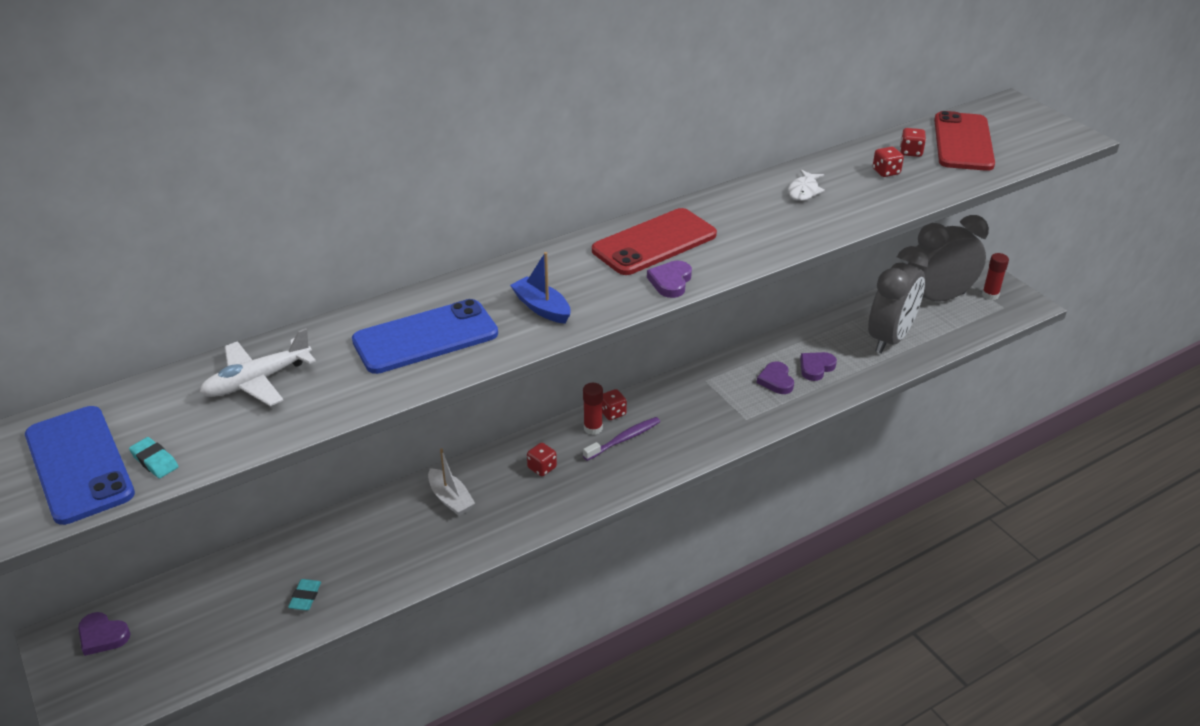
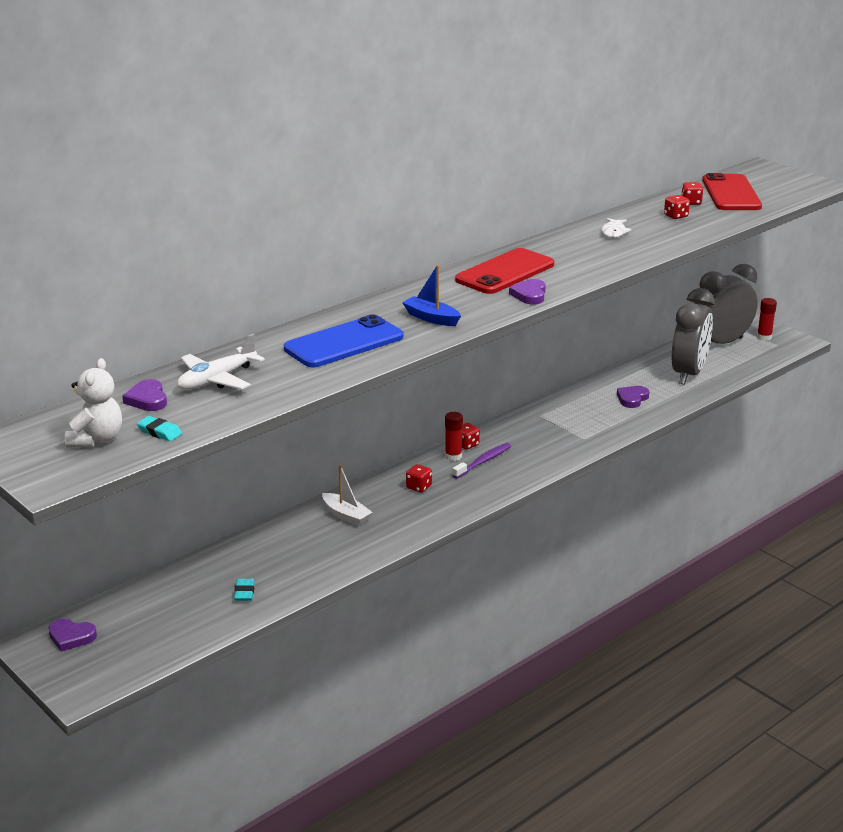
camera: 10 degrees left, 10 degrees down
blue phone [25,406,135,525] -> white teddy bear [65,358,122,448]
purple heart [757,361,794,394] -> purple heart moved to [122,379,167,411]

